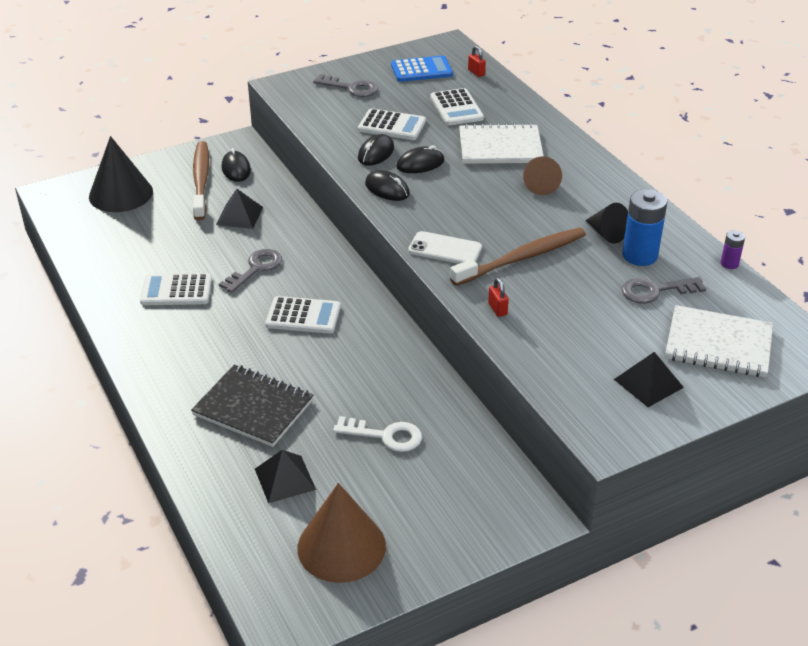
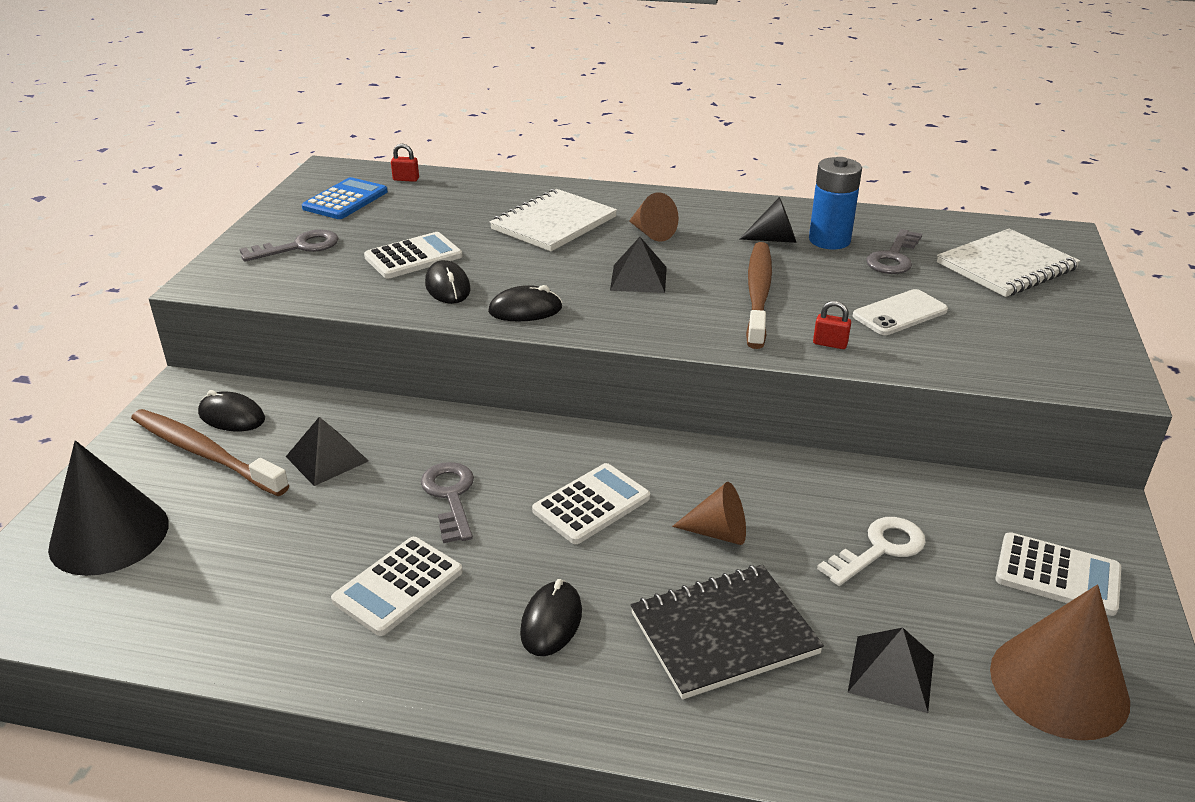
camera: 50 degrees left, 5 degrees down
black mouse [396,145,445,173] -> black mouse moved to [520,579,582,656]
white phone [408,231,482,264] -> white phone moved to [853,289,948,335]
white calculator [430,88,484,125] -> white calculator moved to [995,532,1121,616]
black pyramid [614,352,684,407] -> black pyramid moved to [610,237,667,293]
purple battery [721,230,745,269] -> none
none -> brown cone [672,482,746,545]

